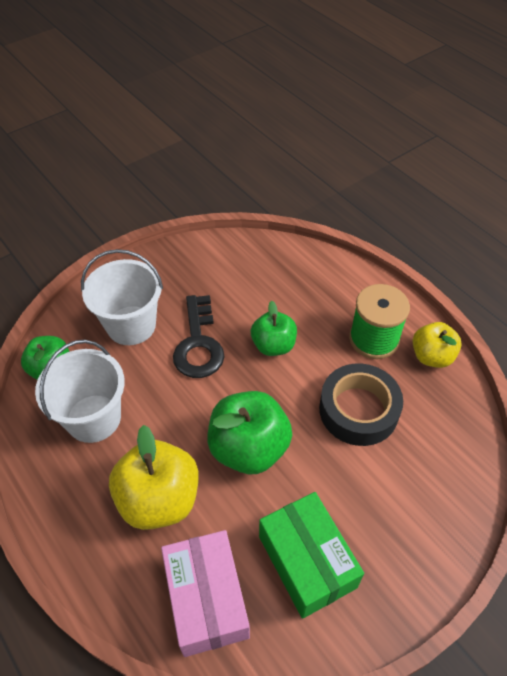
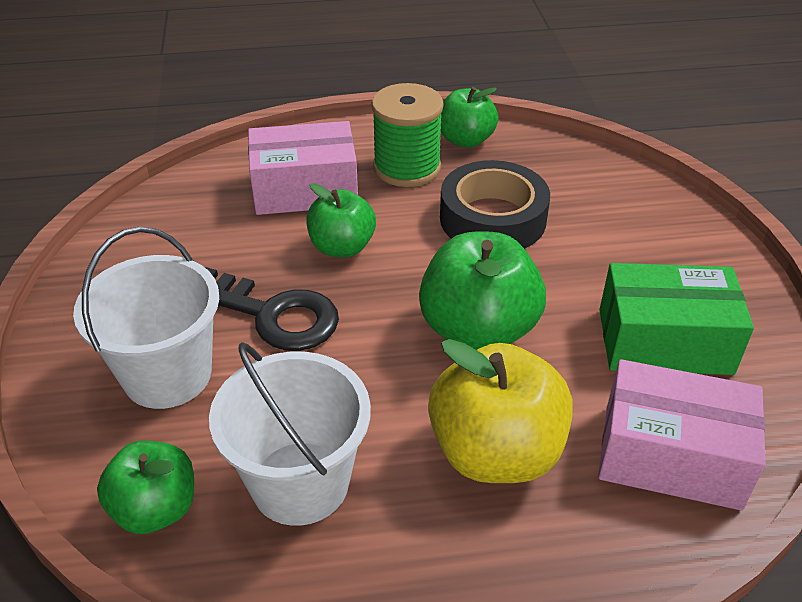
camera: 60 degrees left, 10 degrees down
yellow apple [413,322,462,368] -> green apple [440,87,499,148]
none -> pink box [248,121,358,215]

